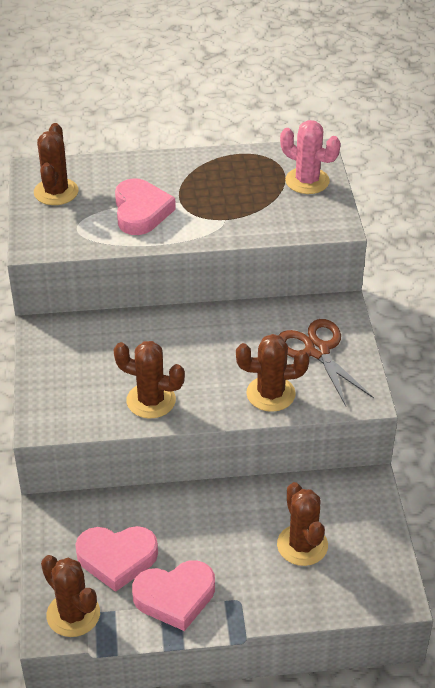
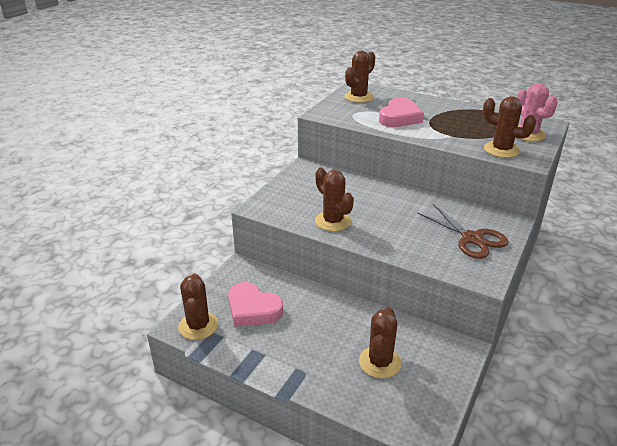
camera: 35 degrees right, 10 degrees down
pink heart [132,560,215,631] -> none
brown cactus [236,334,309,412] -> brown cactus moved to [483,96,536,158]
brown scissors [279,319,374,406] -> brown scissors turned 135 degrees clockwise [417,204,509,259]

